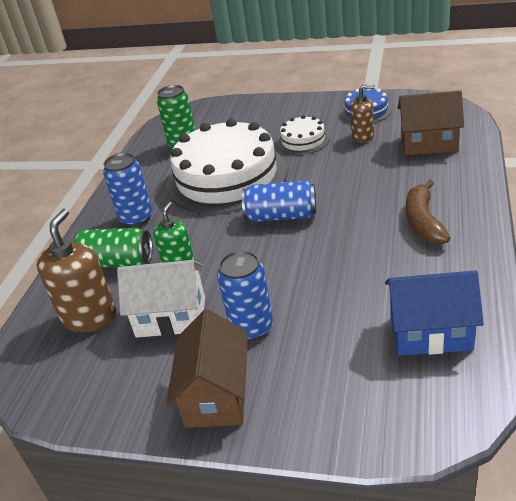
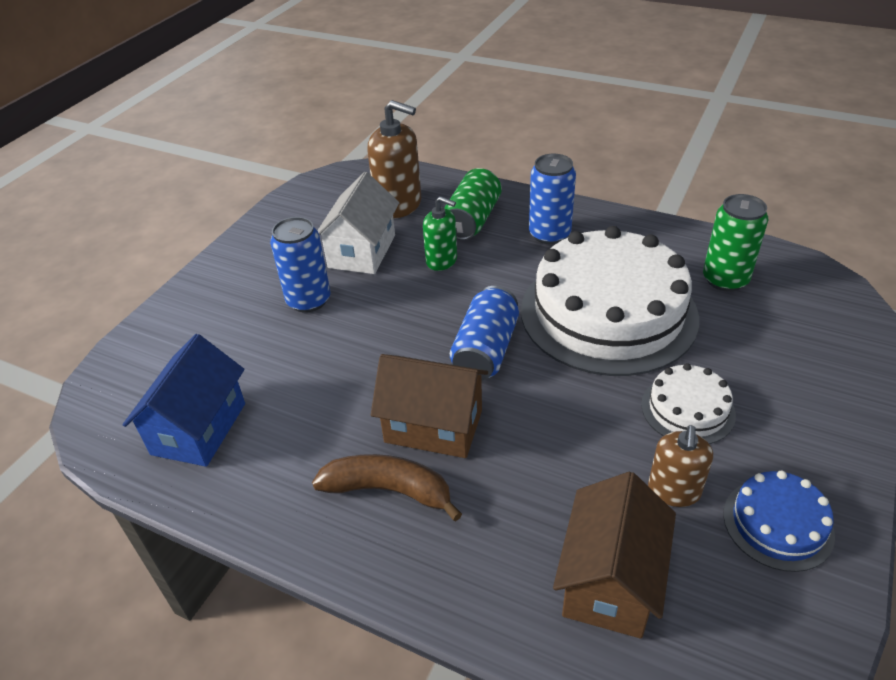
camera: 100 degrees right, 5 degrees up
brown house [166,309,248,428] -> brown house moved to [371,354,488,458]

